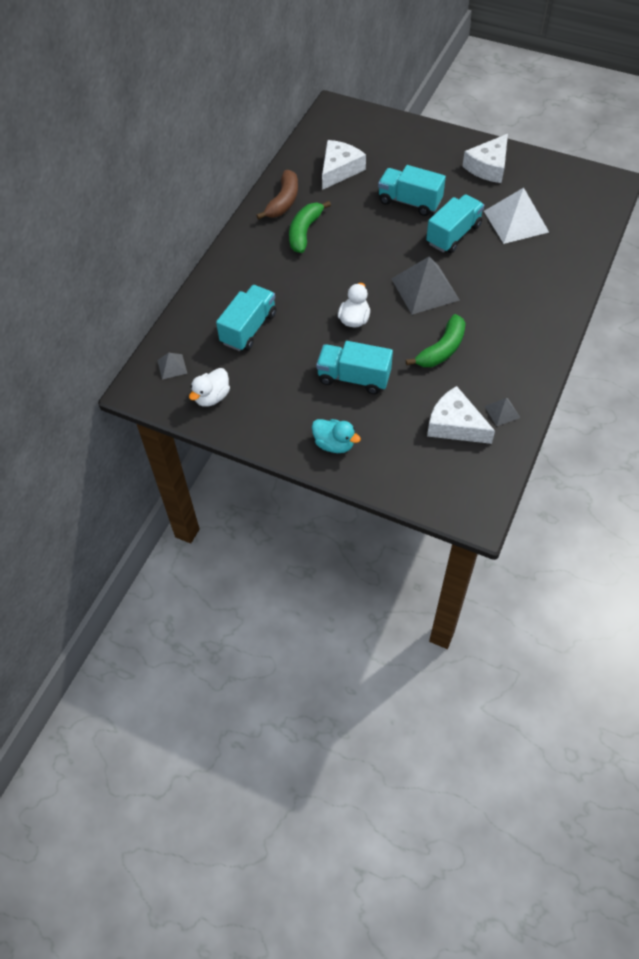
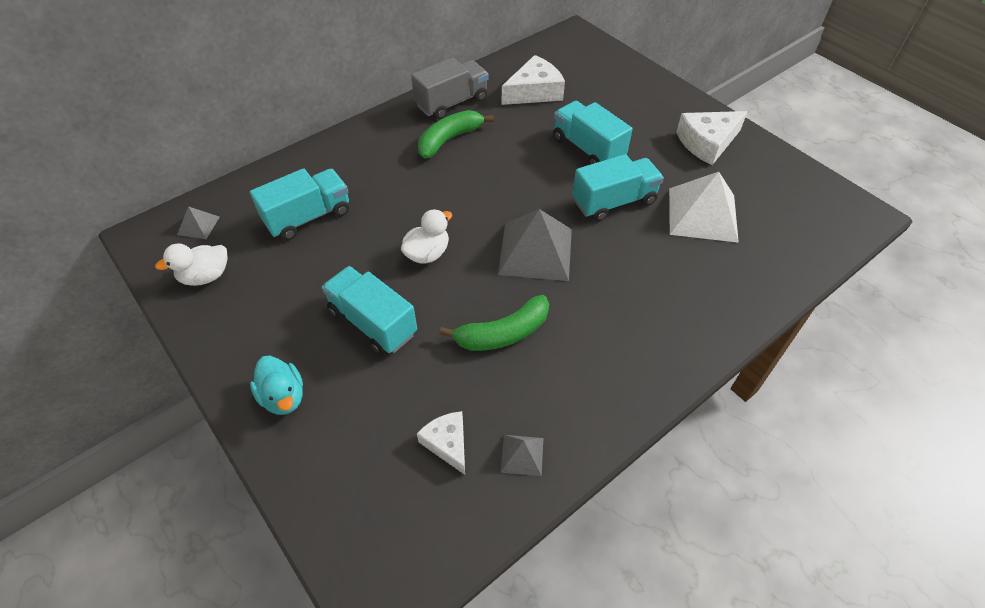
camera: 25 degrees right, 5 degrees down
brown banana [256,170,298,220] -> grey truck [411,58,489,119]
white cheese [427,386,495,444] -> white cheese [417,411,465,475], size x0.62

